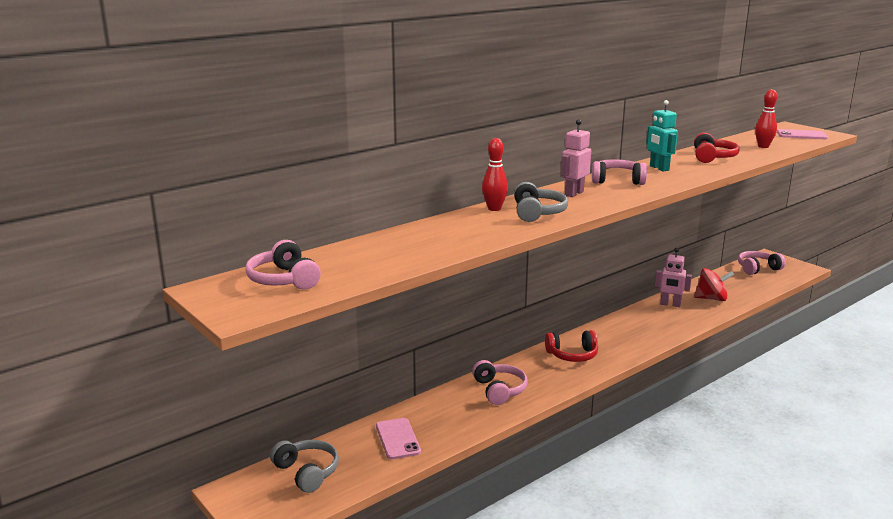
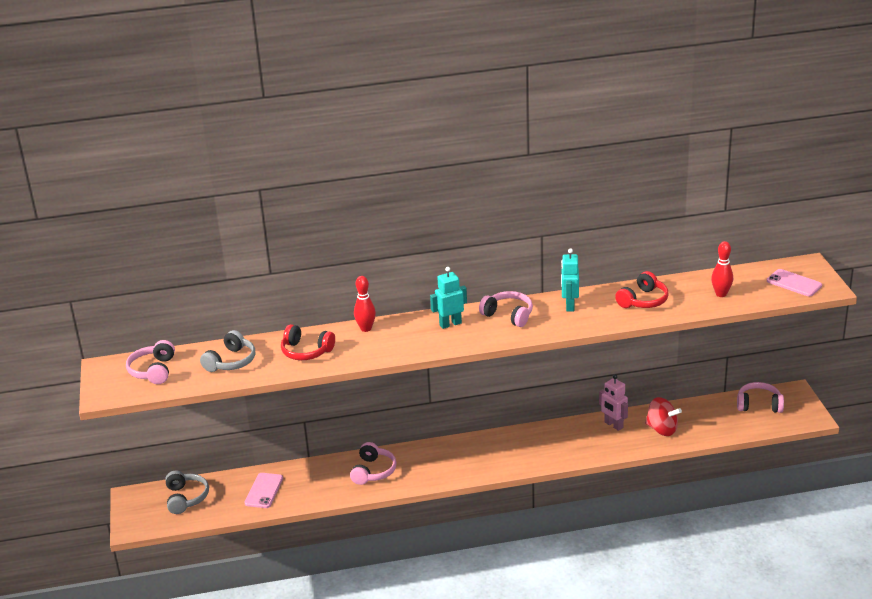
camera: 30 degrees right, 10 degrees up
grey headphones [514,182,568,222] -> grey headphones moved to [200,330,255,372]
red headphones [545,330,598,362] -> red headphones moved to [281,324,335,360]
pink robot [561,119,591,197] -> turquoise robot [430,267,467,329]

